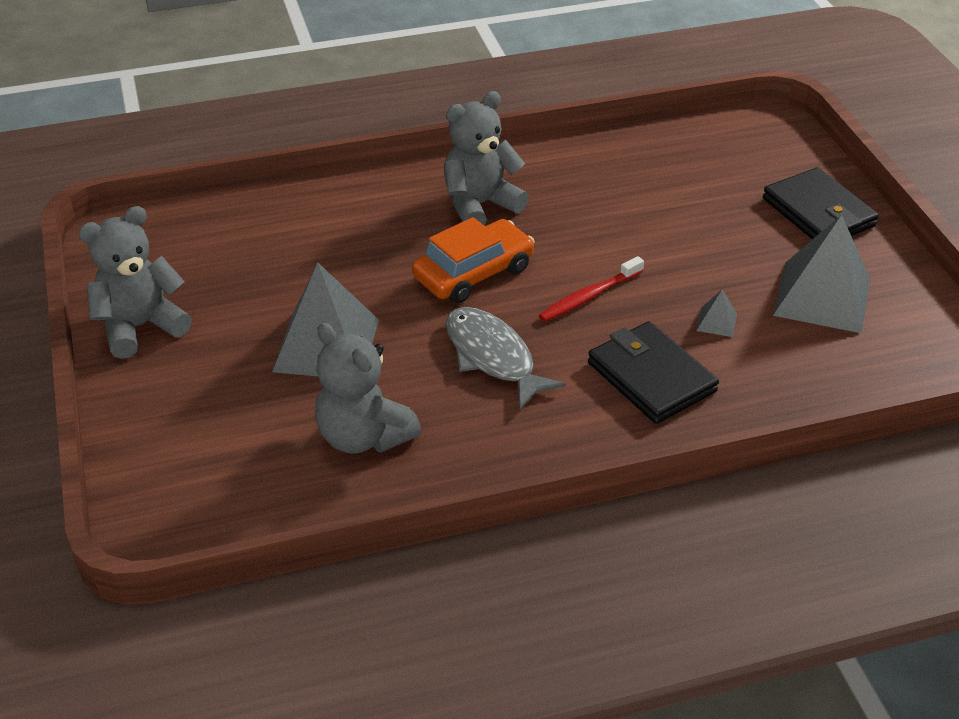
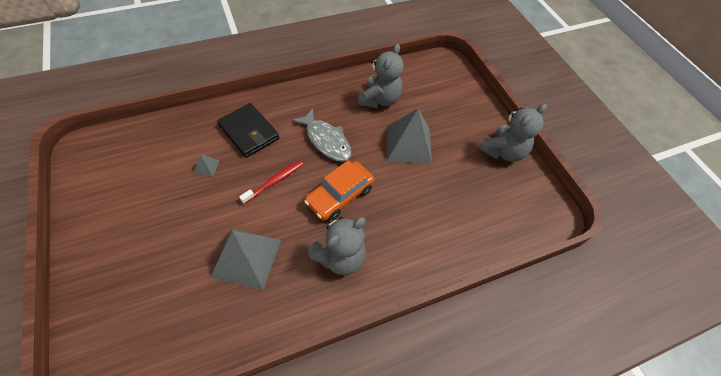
camera: 170 degrees right, 15 degrees up
grey teddy bear [315,323,422,454] -> grey teddy bear turned 75 degrees clockwise [358,44,404,108]
black wallet [763,167,879,239] -> none
grey pyramid [773,215,870,333] -> grey pyramid moved to [211,229,281,290]

